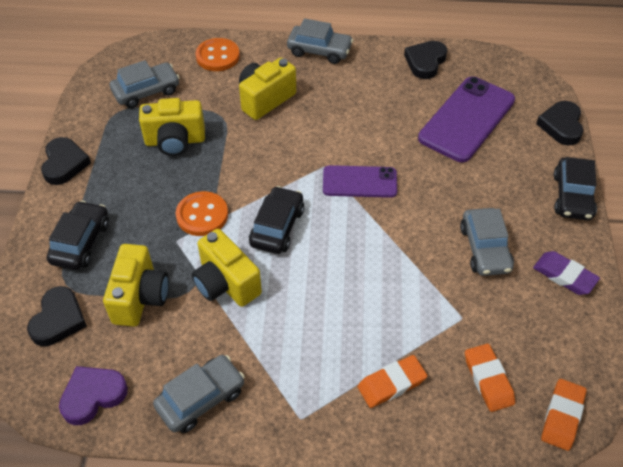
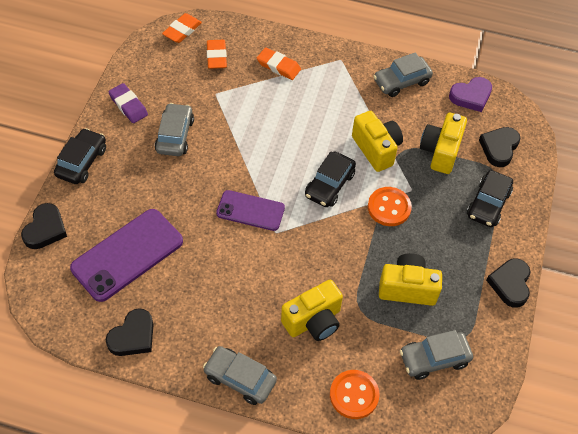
camera: 170 degrees left, 5 degrees up
orange eraser [357,355,427,408] -> orange eraser turned 45 degrees clockwise [257,47,301,80]

